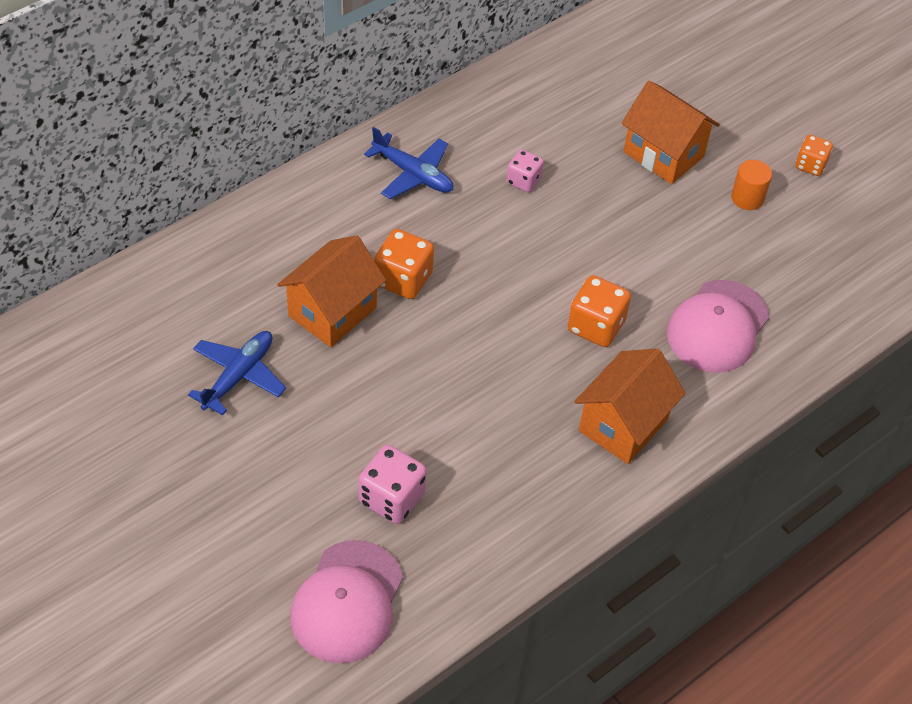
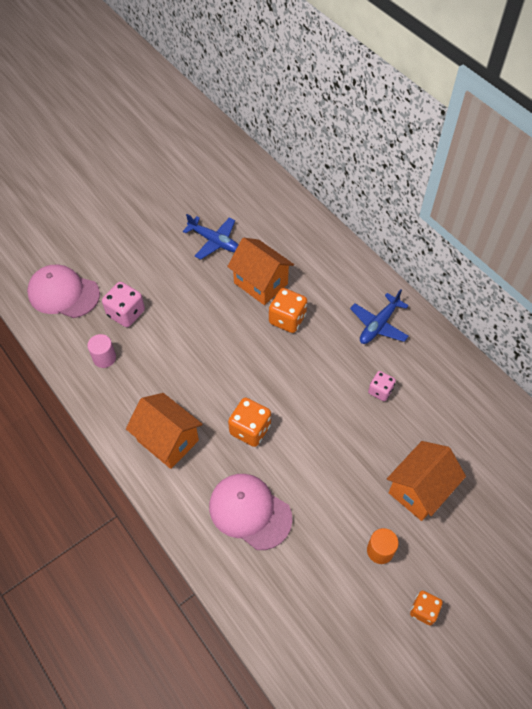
camera: 95 degrees right, 5 degrees up
none -> pink cylinder [87,334,116,368]

